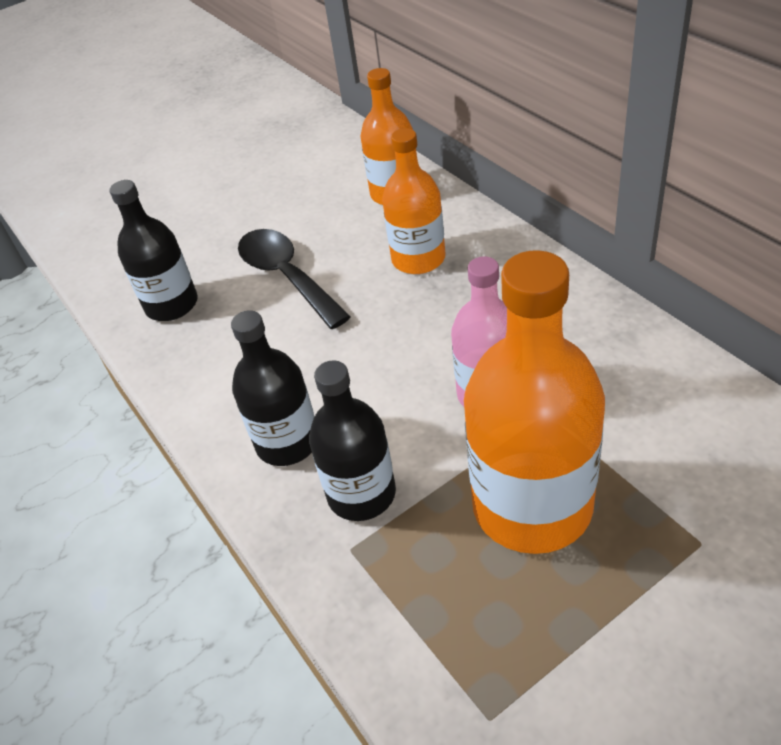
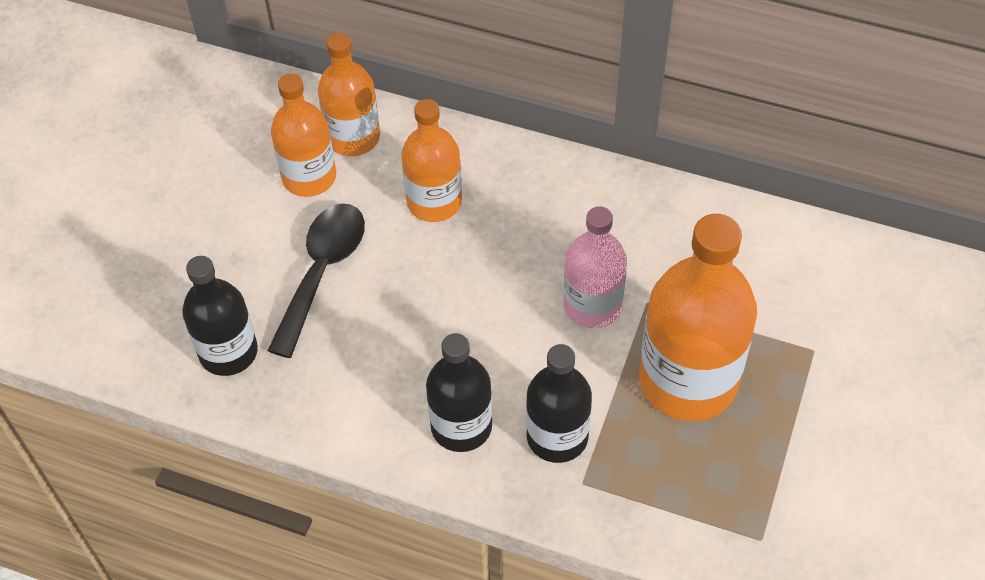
camera: 40 degrees left, 10 degrees up
black spoon [238,229,351,329] -> black spoon turned 90 degrees clockwise [267,203,365,358]
none -> orange bottle [271,74,336,197]

